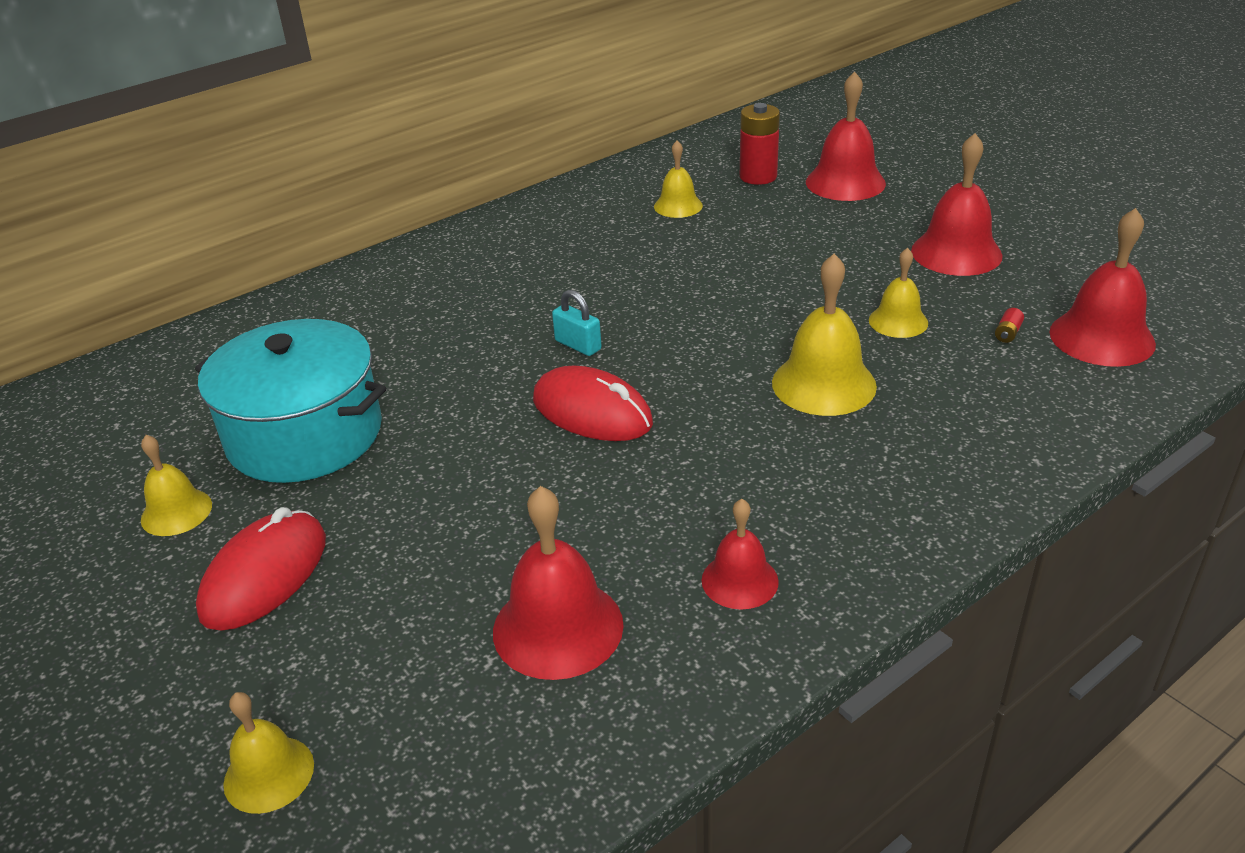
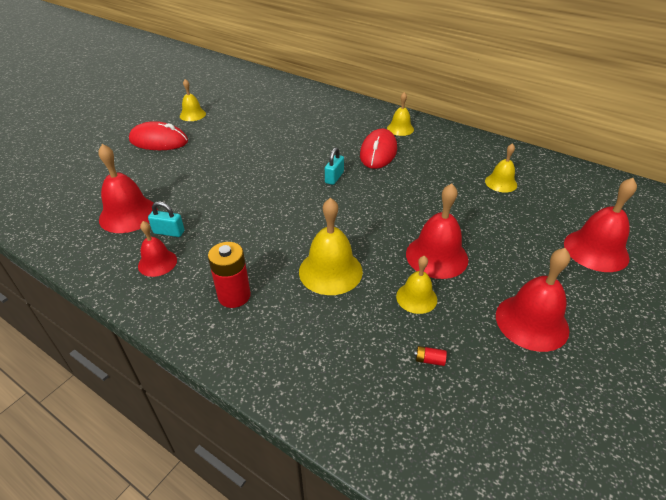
camera: 70 degrees right, 5 degrees up
turquoise pot [195,319,386,483] -> none
yellow bell [223,692,314,814] -> yellow bell moved to [387,92,414,136]
red mouse [533,366,653,441] -> red mouse moved to [360,129,397,169]
red battery [740,103,780,185] -> red battery moved to [208,242,251,308]
red bell [1049,208,1156,367] -> red bell moved to [406,183,468,279]
none -> turquoise padlock [148,201,185,237]

